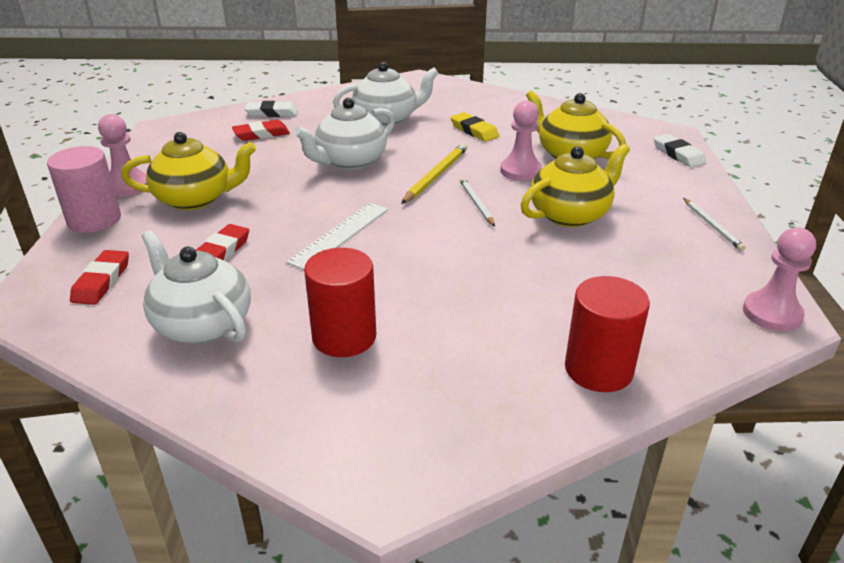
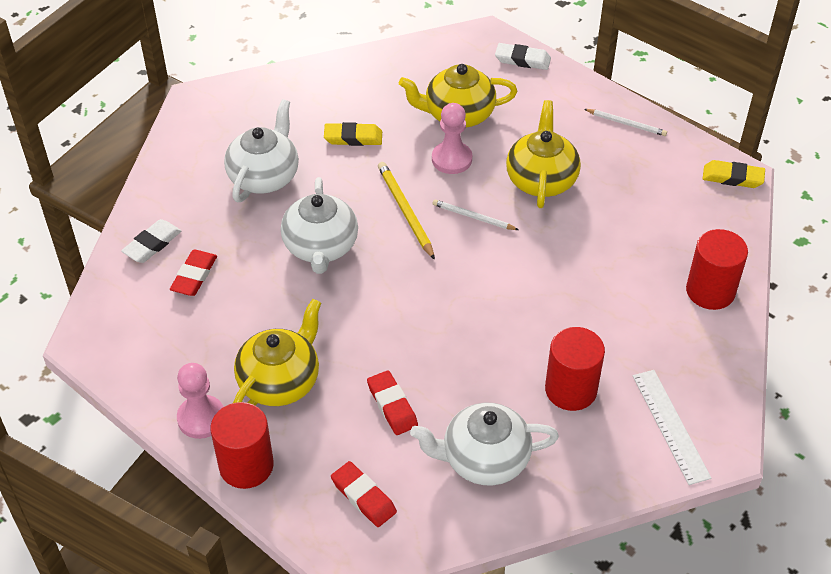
camera: 50 degrees left, 15 degrees up
pink cylinder [47,146,121,233] -> red cylinder [211,402,274,489]
white ruler [286,203,388,270] -> white ruler moved to [633,370,711,485]
pink pawn [743,227,816,331] -> yellow eraser [703,160,765,188]

